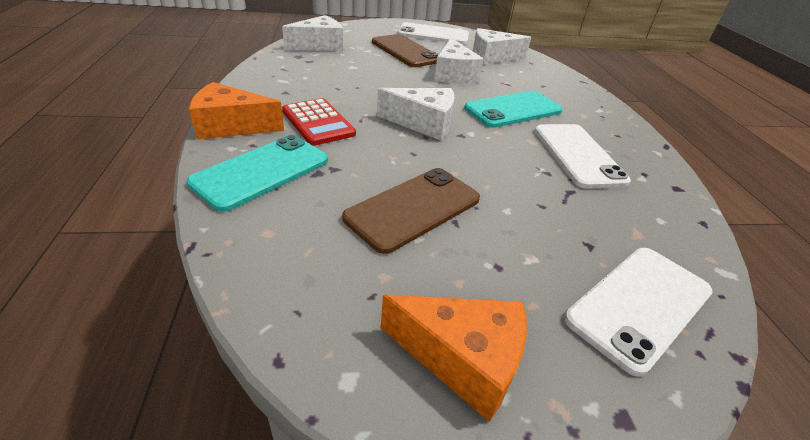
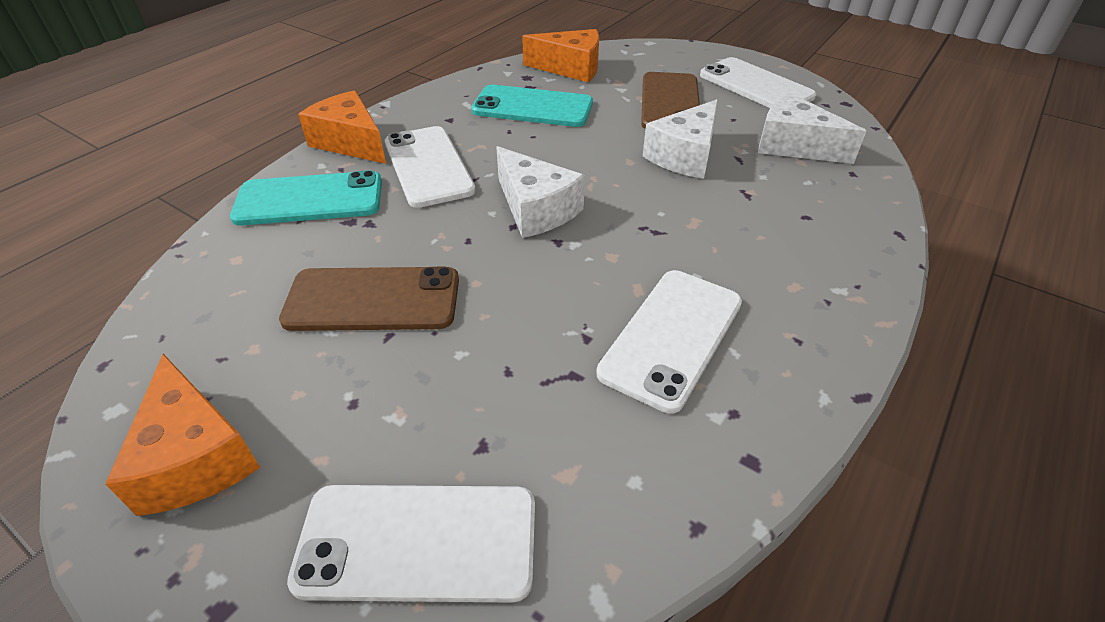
camera: 45 degrees right, 5 degrees up
white cheese [282,15,343,51] -> orange cheese [522,29,599,82]
red calculator [282,98,356,146] -> white phone [385,126,476,208]
turquoise phone [464,91,563,128] -> turquoise phone moved to [471,85,593,127]

